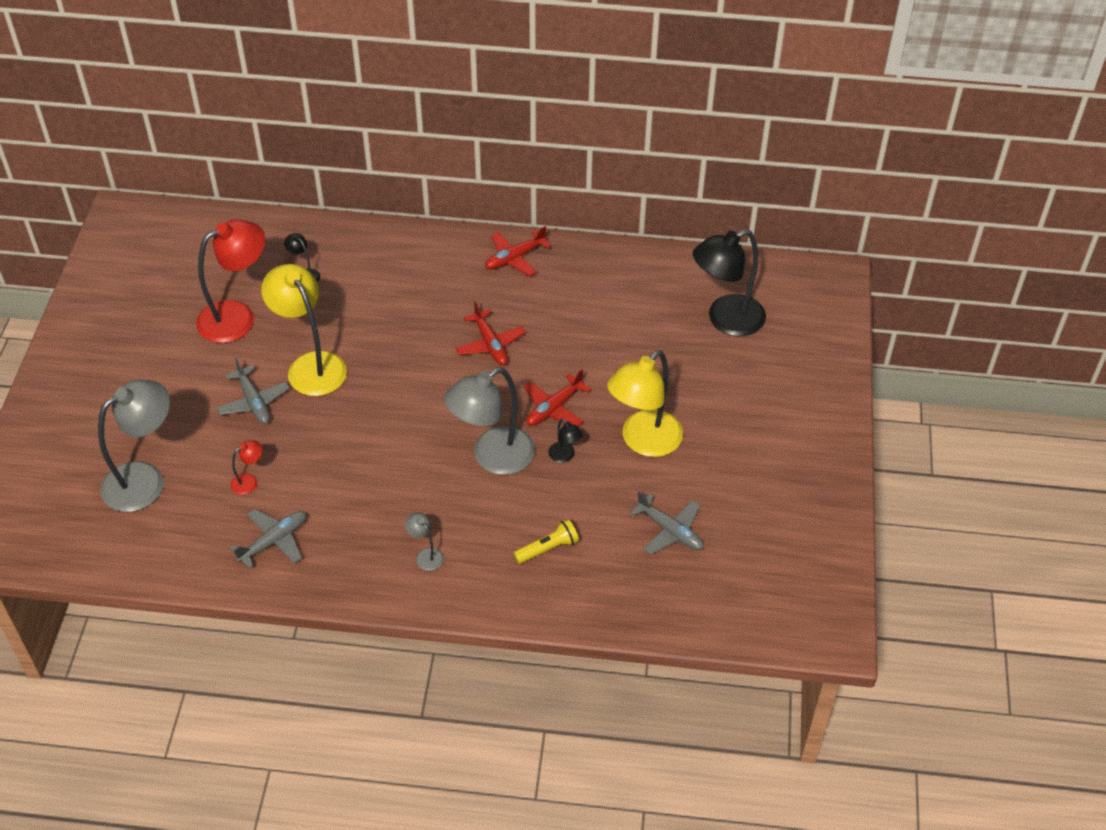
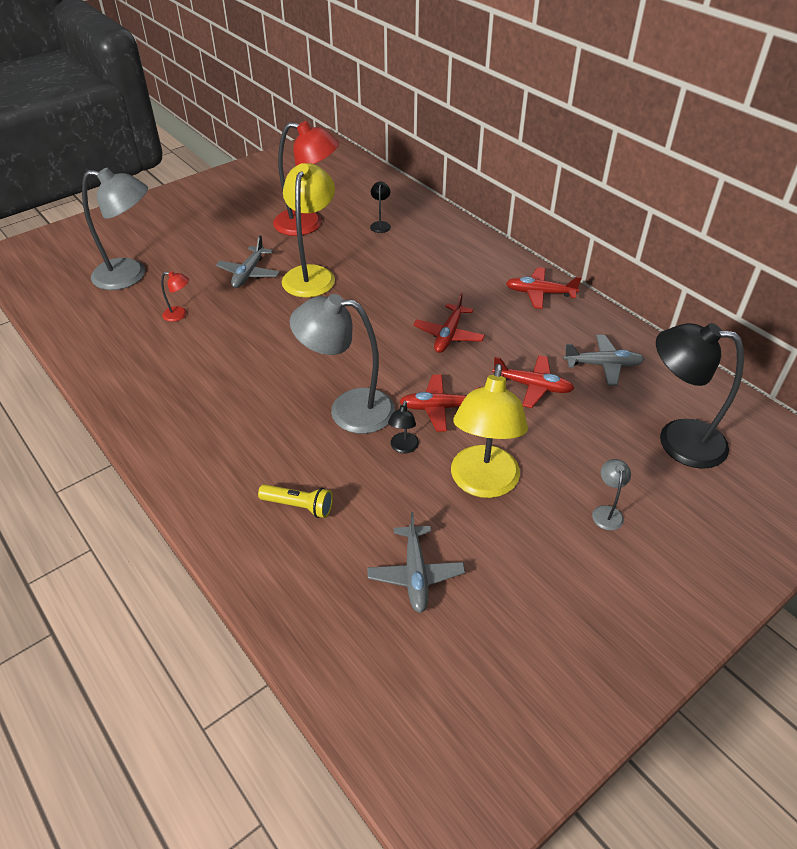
camera: 45 degrees right, 5 degrees down
grey plane [230,509,307,569] -> grey plane moved to [563,335,645,386]
grey lamp [405,512,444,571] -> grey lamp moved to [592,459,631,530]
yellow lamp [607,350,683,457] -> yellow lamp turned 75 degrees counterclockwise [451,364,528,498]
none -> red plane [492,355,575,408]

